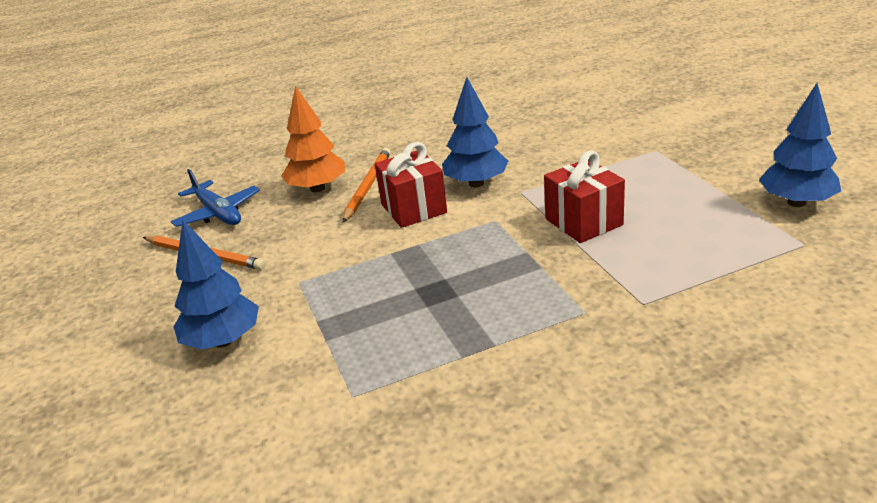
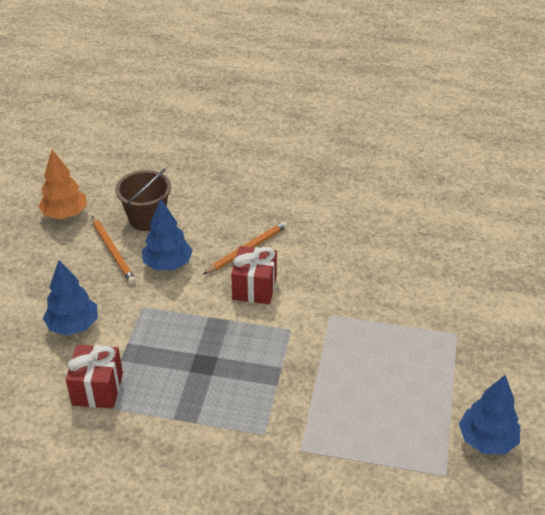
camera: 30 degrees right, 10 degrees up
blue plane [171,169,260,227] -> brown bucket [115,168,171,231]
orange tree [282,86,345,193] -> orange tree moved to [38,150,87,219]
blue tree [442,77,508,187] -> blue tree moved to [142,199,193,270]
red gift [544,150,625,243] -> red gift moved to [66,345,123,408]

